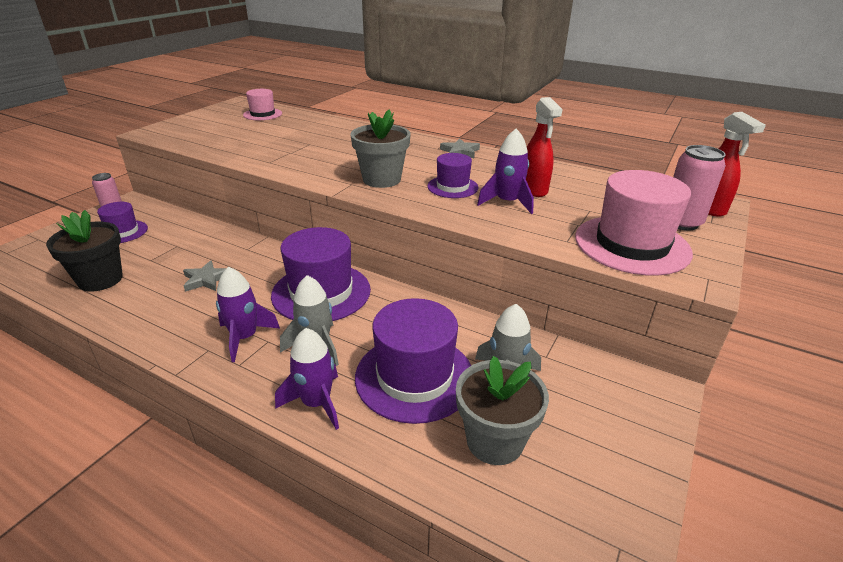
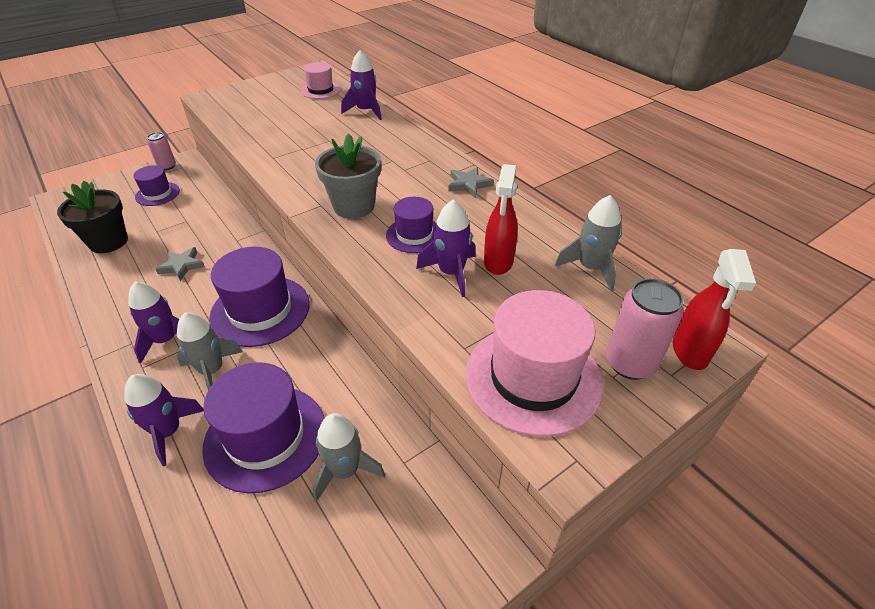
camera: 25 degrees right, 10 degrees up
grey flower pot [456,356,549,465] -> none
none -> purple rocket [341,50,382,120]
none -> grey rocket [555,195,622,291]

